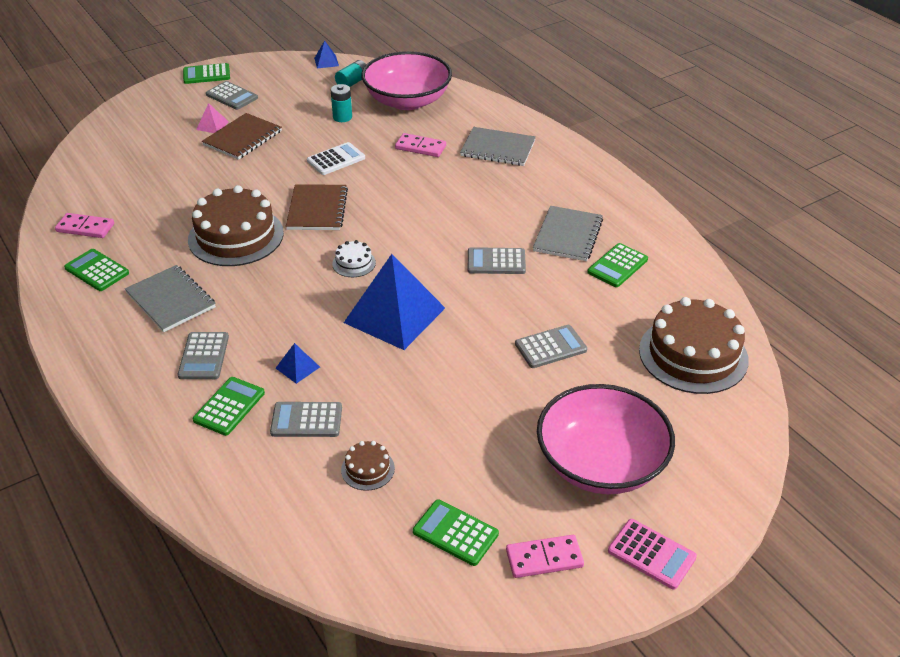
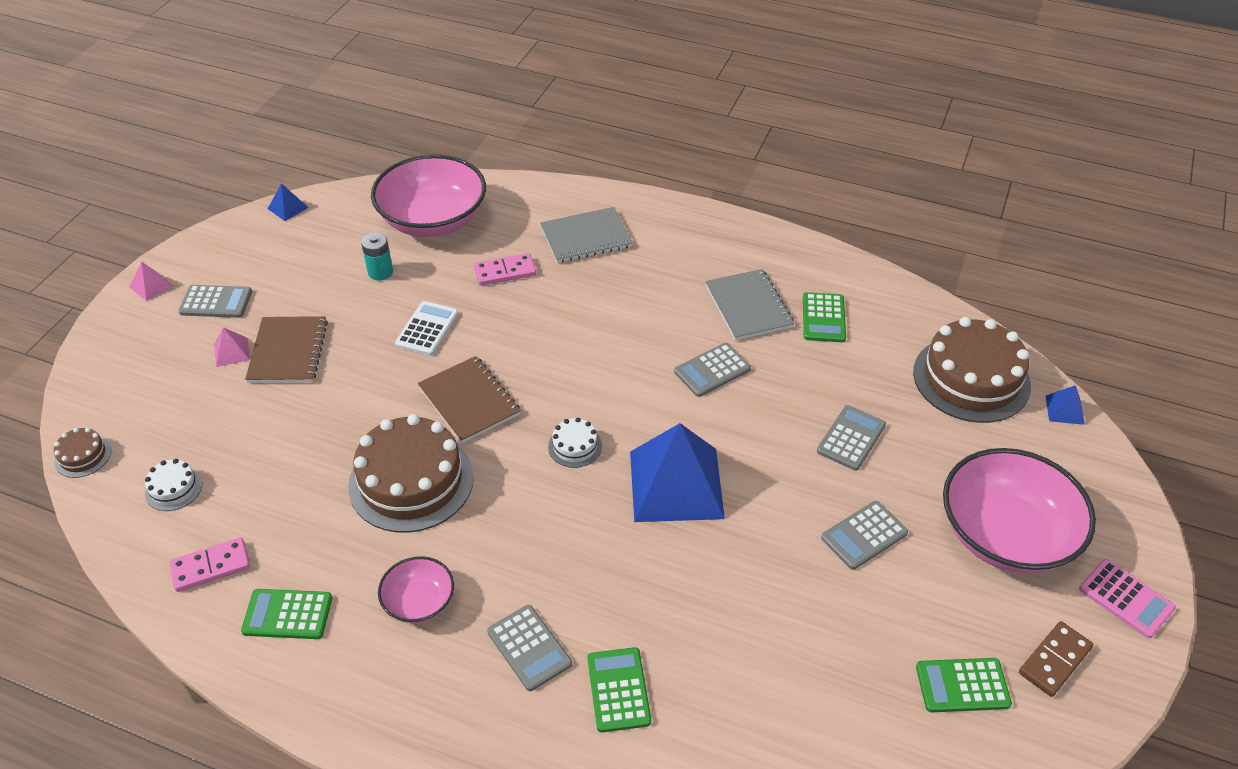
camera: 35 degrees left, 5 degrees up
grey notebook [125,265,216,332] -> pink bowl [378,556,454,623]
green calculator [183,63,230,84] -> pink pyramid [130,261,174,301]
grey calculator [270,402,342,437] -> grey calculator moved to [821,501,908,570]
blue pyramid [276,343,320,384] -> blue pyramid moved to [1045,385,1085,425]
turquoise battery [335,60,366,87] -> none
brown cake [341,441,395,491] -> brown cake moved to [54,428,111,478]
pink domino [506,535,584,578] -> brown domino [1019,621,1094,697]
pink calculator [608,519,697,589] -> pink calculator turned 45 degrees clockwise [1079,559,1176,638]
none -> white cake [145,459,202,511]

